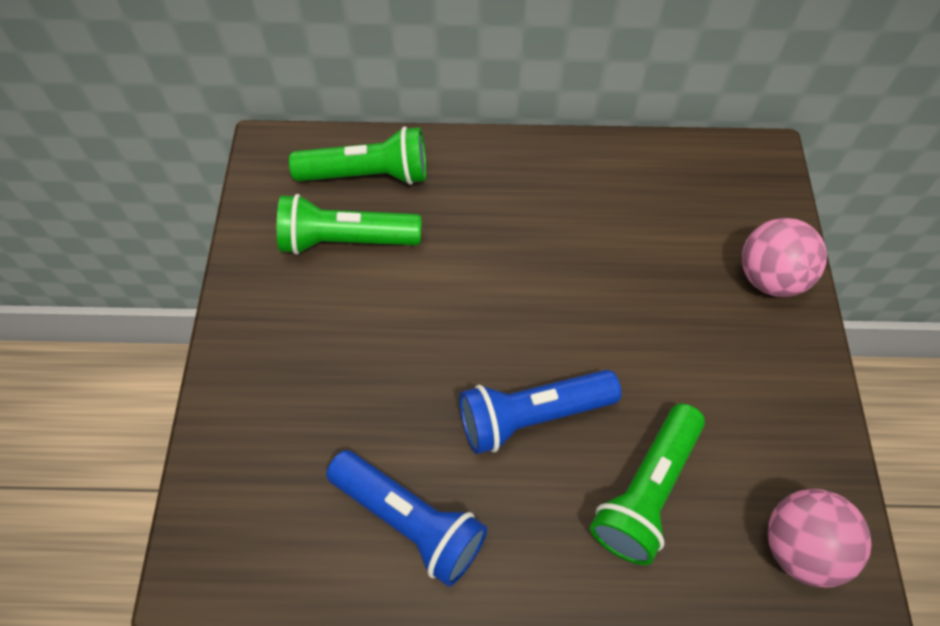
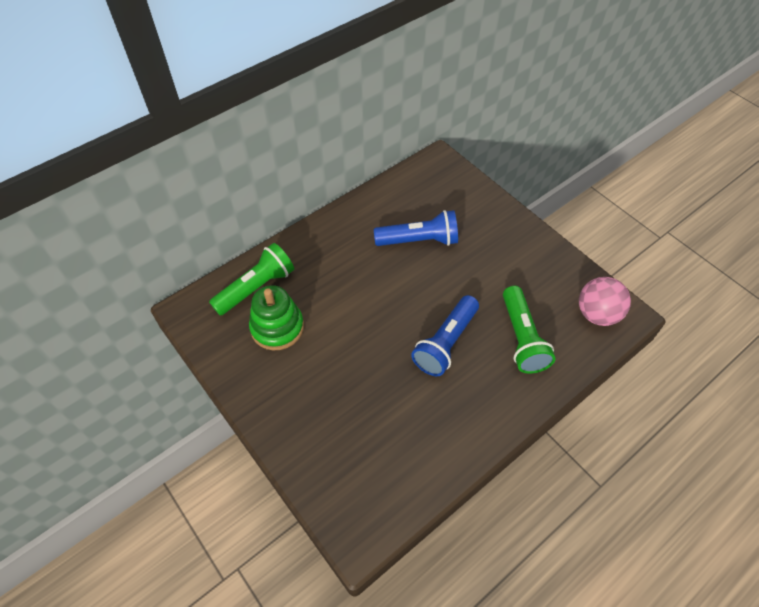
camera: 40 degrees left, 5 degrees down
green flashlight [277,194,421,255] -> green stacking toy [249,285,304,350]
blue flashlight [326,450,487,587] -> blue flashlight moved to [374,210,458,246]
pink ball [742,218,827,297] -> none

